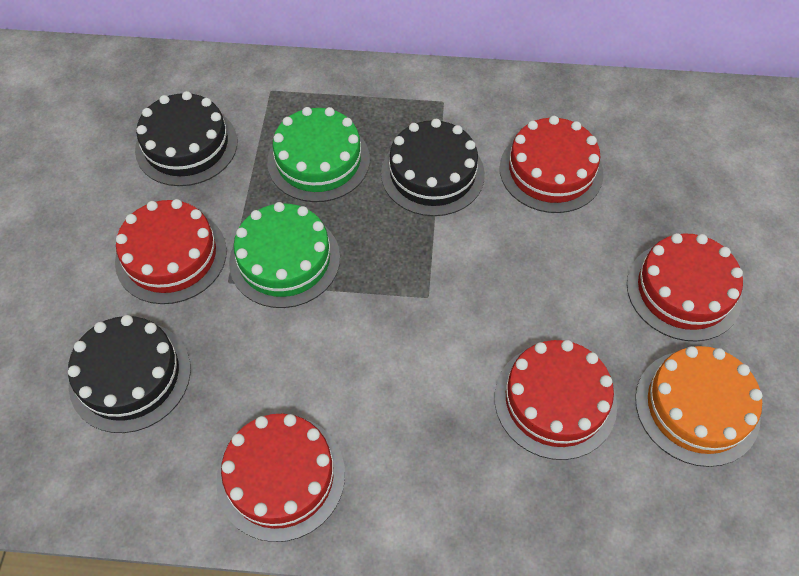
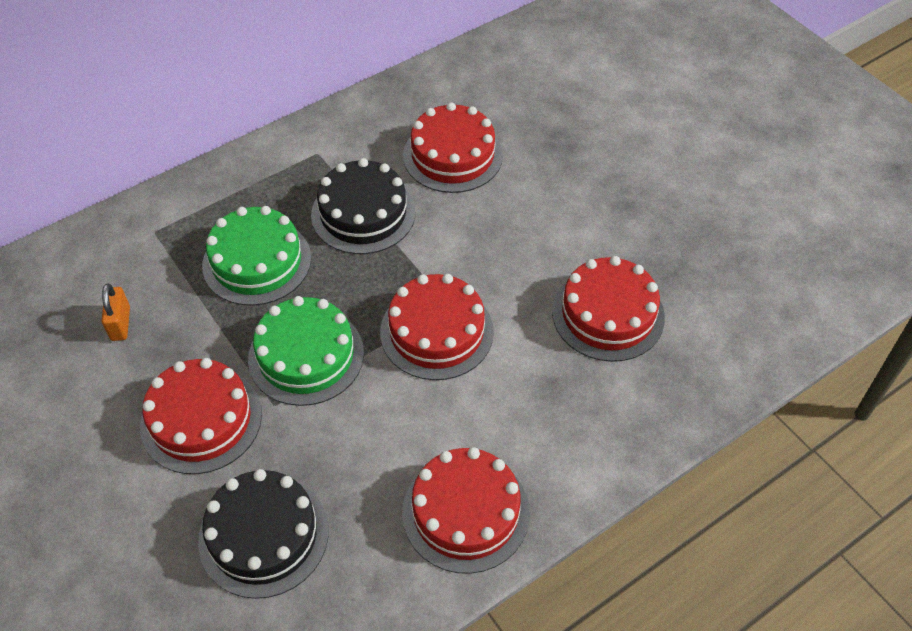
camera: 40 degrees left, 5 degrees down
black cake [135,91,237,186] -> orange padlock [101,284,130,341]
red cake [627,233,743,341] -> red cake moved to [380,274,494,380]
orange cake [635,346,762,467] -> none

